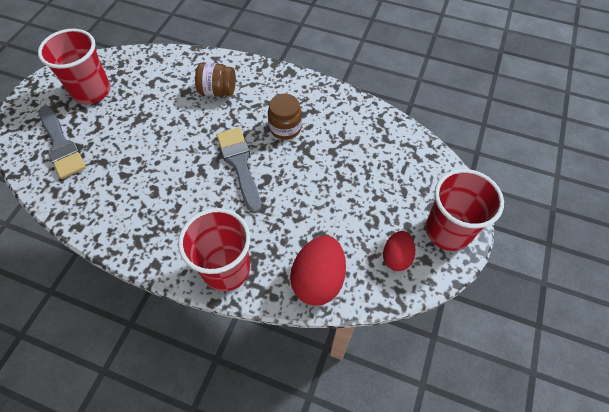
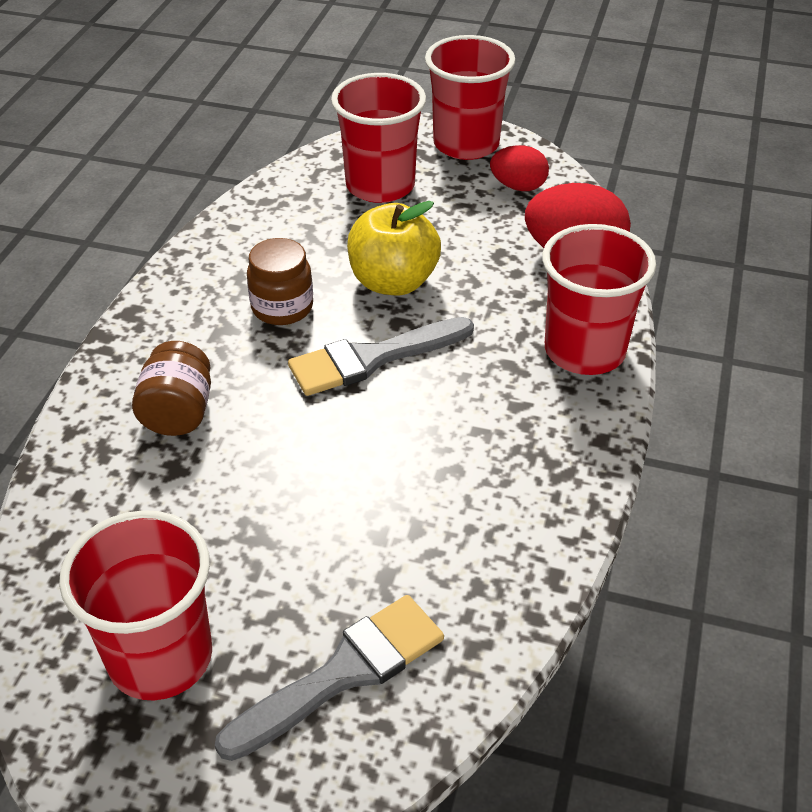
camera: 95 degrees left, 15 degrees down
none -> red cup [331,73,426,203]
none -> yellow apple [347,201,441,295]

